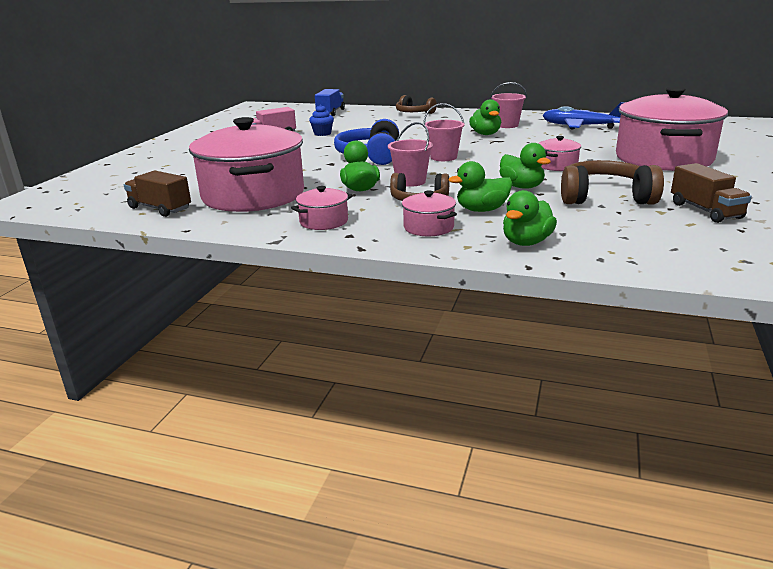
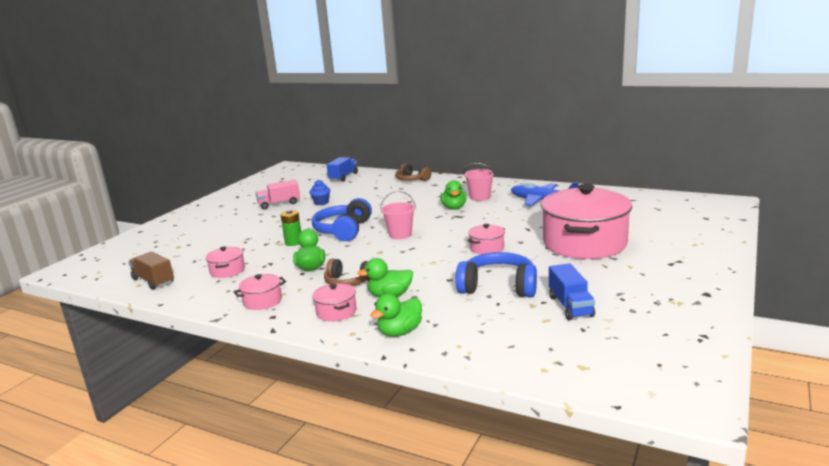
camera: 10 degrees right, 5 degrees down
pink pot [189,117,304,212] -> pink pot [205,246,245,278], size x0.42
pink bucket [388,122,433,187] -> none
green duck [499,143,551,188] -> none
brown headphones [561,160,664,205] -> blue headphones [455,252,537,297]
brown truck [671,163,752,223] -> blue truck [549,263,595,320]
none -> green battery [281,210,301,246]

